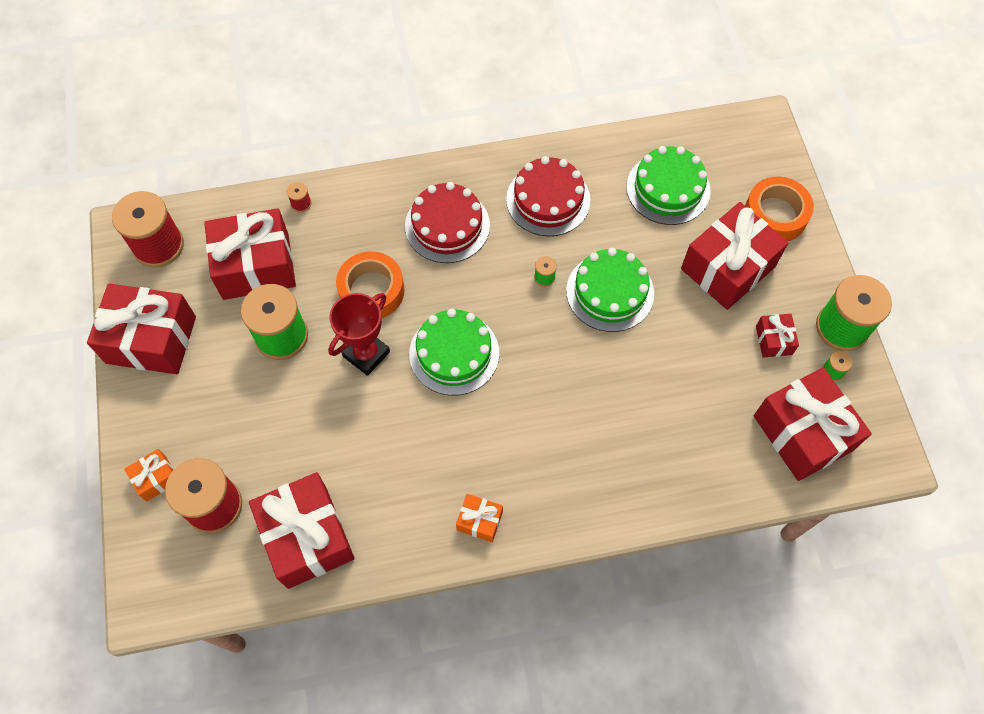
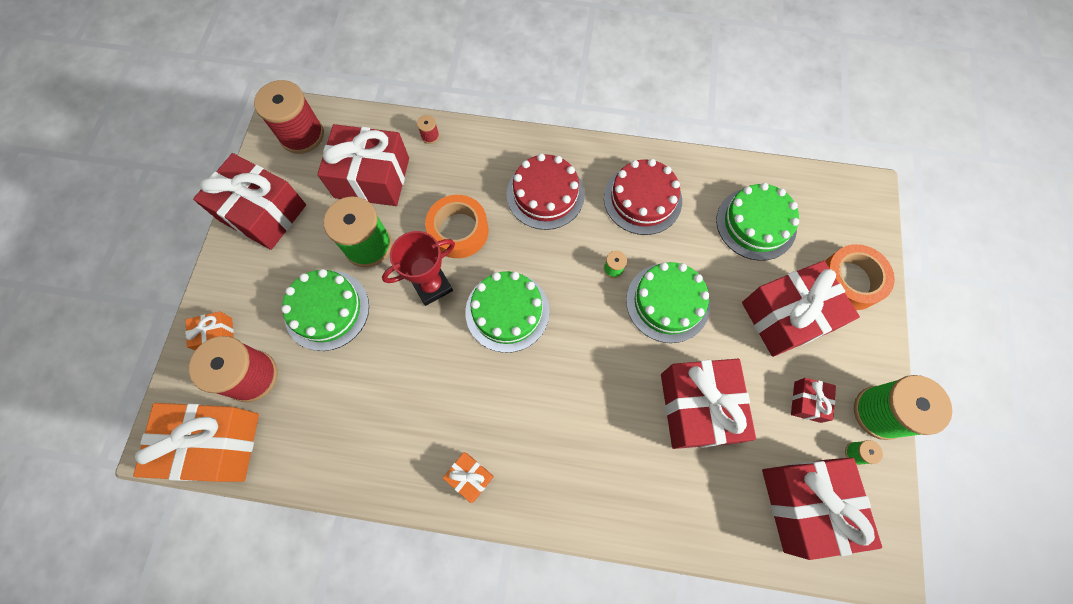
camera: 20 degrees right, 5 degrees up
red gift [249,472,355,589] -> red gift moved to [661,359,756,449]
none -> orange gift [133,403,259,482]
none -> green cake [281,269,369,351]

